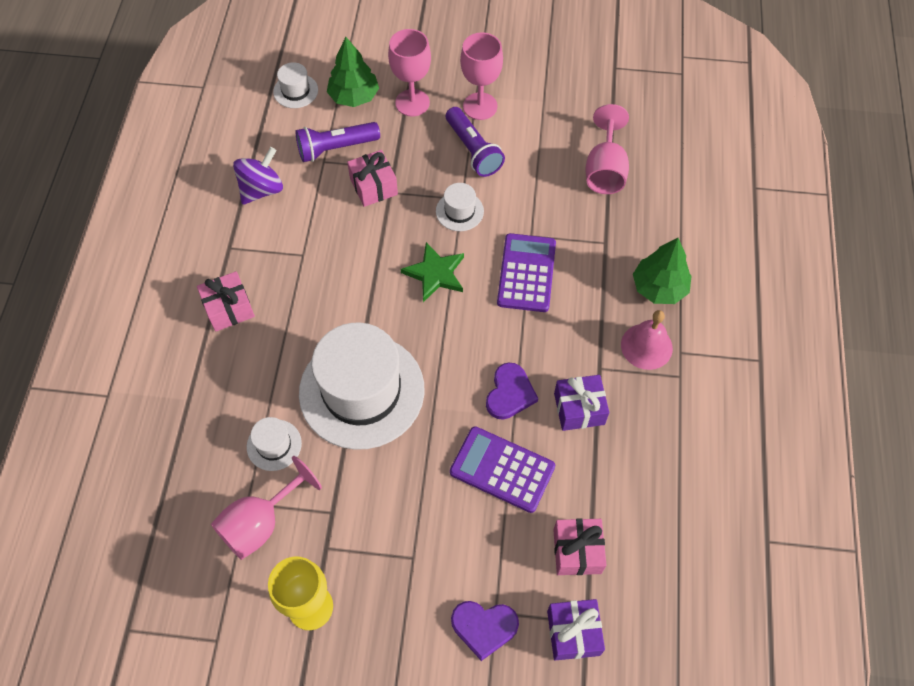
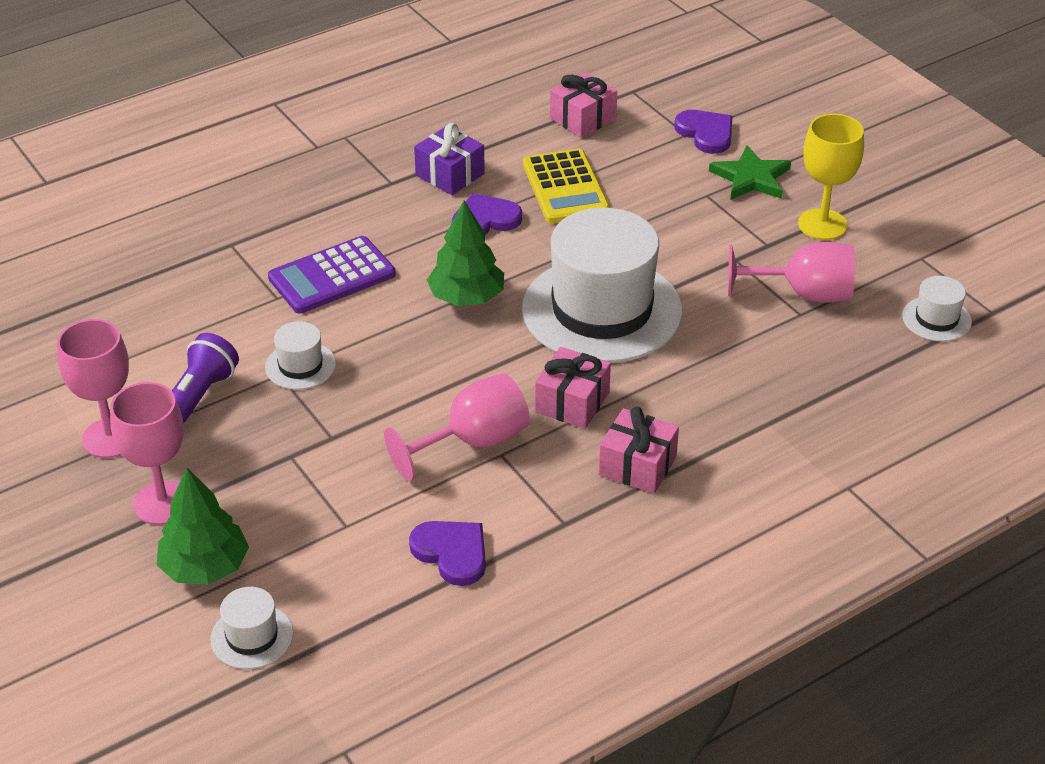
camera: 130 degrees left, 20 degrees down
purple spinning top [233,147,283,205] -> purple heart [409,521,486,586]
white hat [247,417,302,471] -> white hat moved to [902,276,972,342]
purple flashlight [295,122,380,162] -> none
pink gift [347,150,398,207] -> pink gift moved to [535,347,611,429]
green star [400,242,464,302] -> green star moved to [709,145,791,200]
purple calculator [450,426,555,513] -> yellow calculator [523,149,610,224]
purple gift [547,599,605,661] -> none
pink goblet [585,104,629,194] -> pink goblet moved to [384,373,530,481]
pink bell [621,310,673,370] -> none
green tree [633,238,691,304] -> green tree moved to [427,200,504,306]

